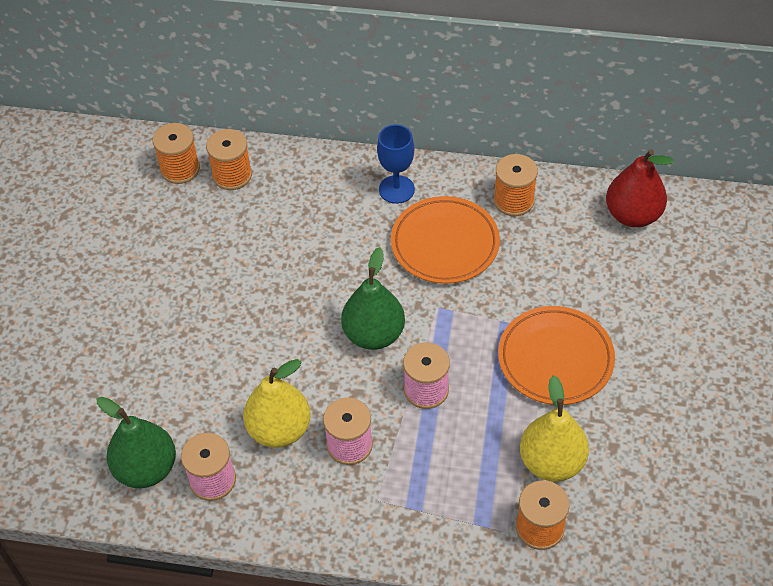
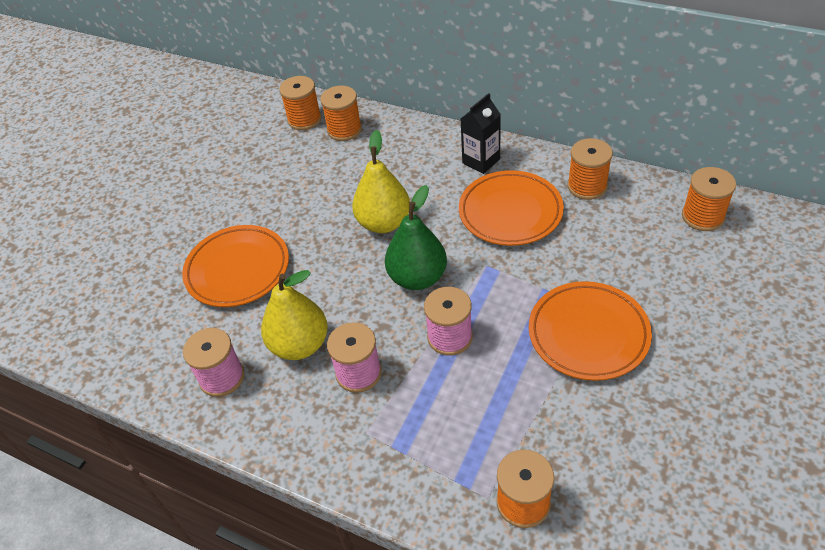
camera: 20 degrees right, 5 degrees down
green pear [97,397,176,488] -> none
blue goblet [377,124,415,204] -> black carton [461,93,501,174]
yellow pear [520,375,589,482] -> yellow pear moved to [352,130,410,233]
red pear [606,149,674,227] -> orange spool [682,167,736,231]
none -> orange plate [182,225,289,307]

